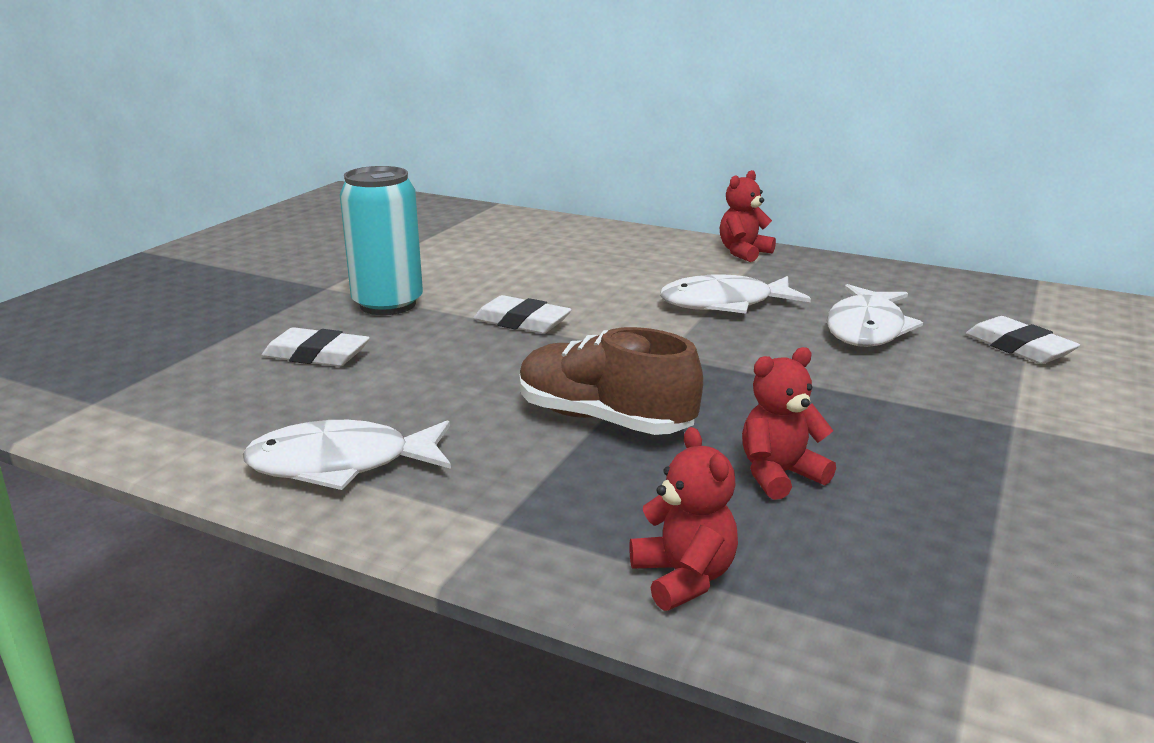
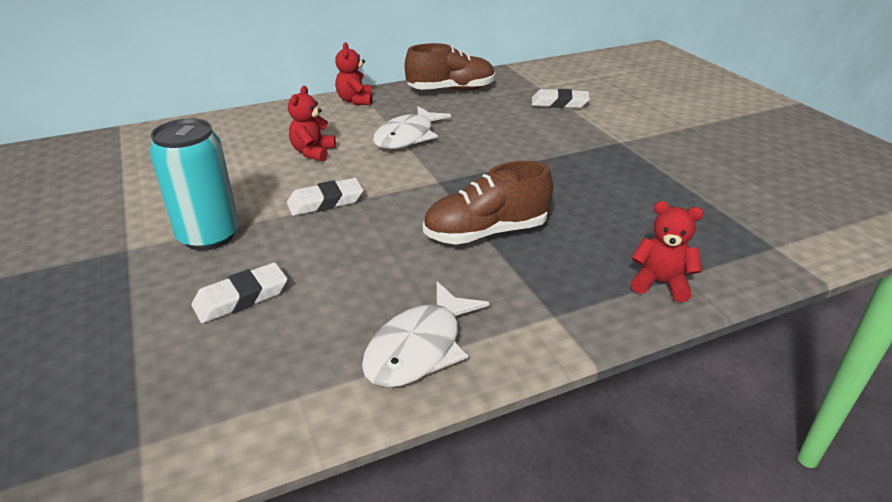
camera: 50 degrees left, 10 degrees up
red teddy bear [742,347,836,500] -> red teddy bear moved to [288,86,336,162]
white fish [827,284,923,347] -> none
none -> brown shoe [405,43,495,91]

